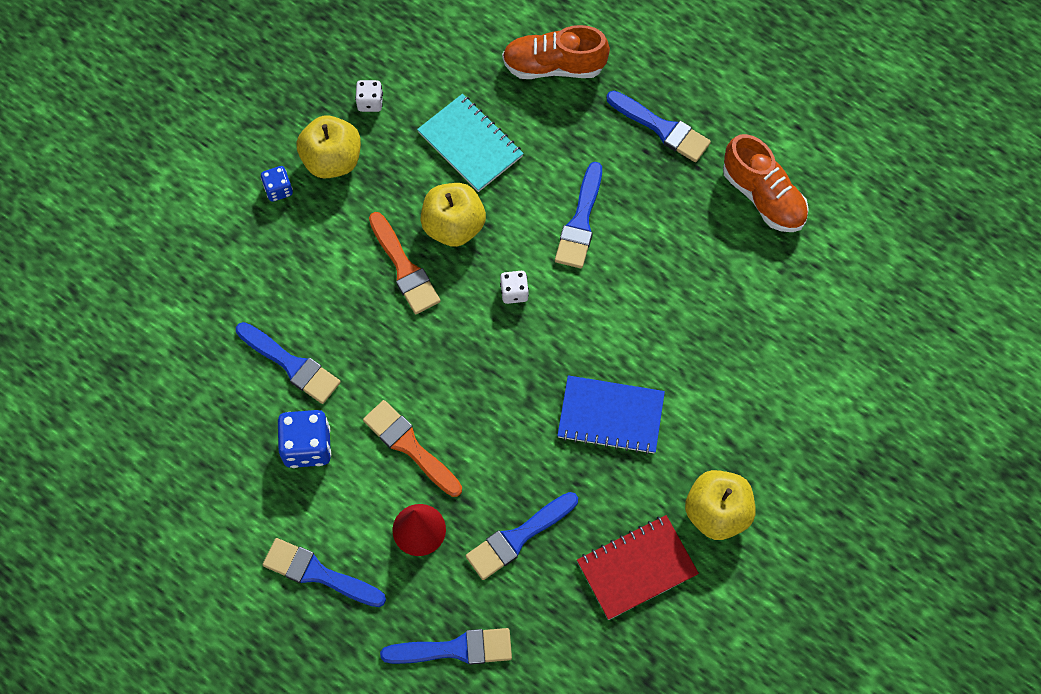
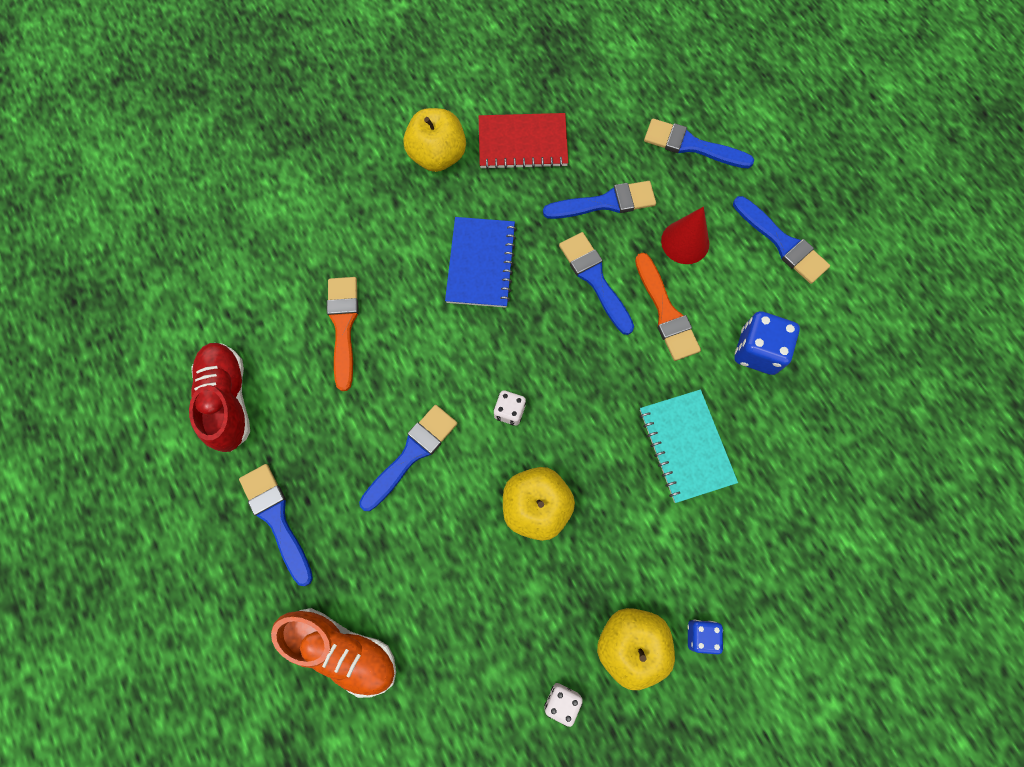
camera: 155 degrees left, 5 degrees up
blue brush [236,322,341,404] -> blue brush moved to [559,232,634,335]
orange brush [369,212,440,314] -> orange brush moved to [327,277,358,391]
turquoise notebook [417,94,524,192] -> turquoise notebook moved to [640,389,738,503]
blue notebook [557,375,665,454] -> blue notebook turned 60 degrees clockwise [445,217,517,308]
orange shoe [723,134,809,232] -> red shoe [189,343,250,452]

